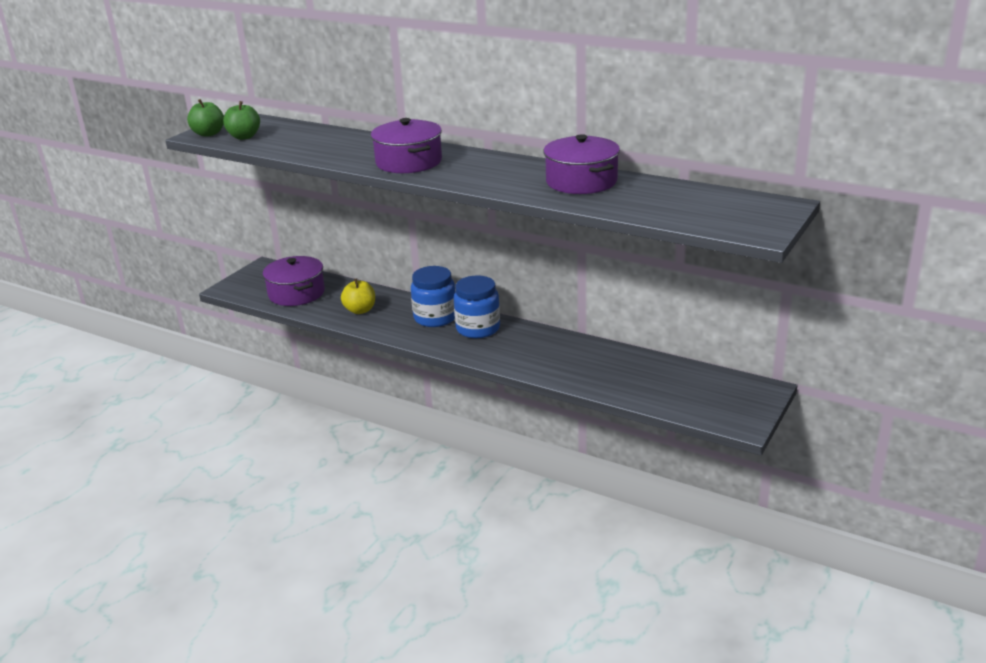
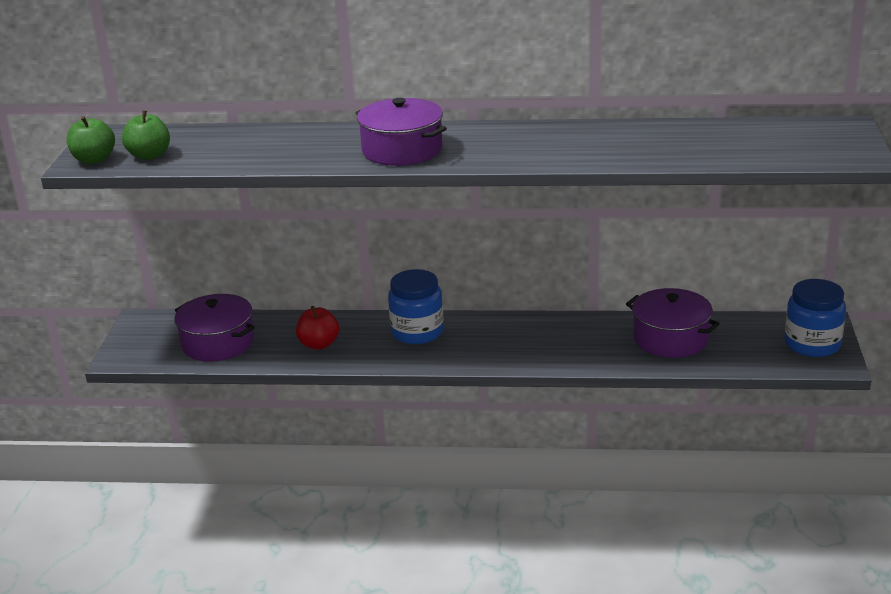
camera: 25 degrees left, 0 degrees up
yellow apple [341,278,375,314] -> red apple [296,306,339,350]
blue jar [453,275,500,338] -> blue jar moved to [784,279,846,357]
purple pot [544,134,620,194] -> purple pot moved to [626,288,720,358]

